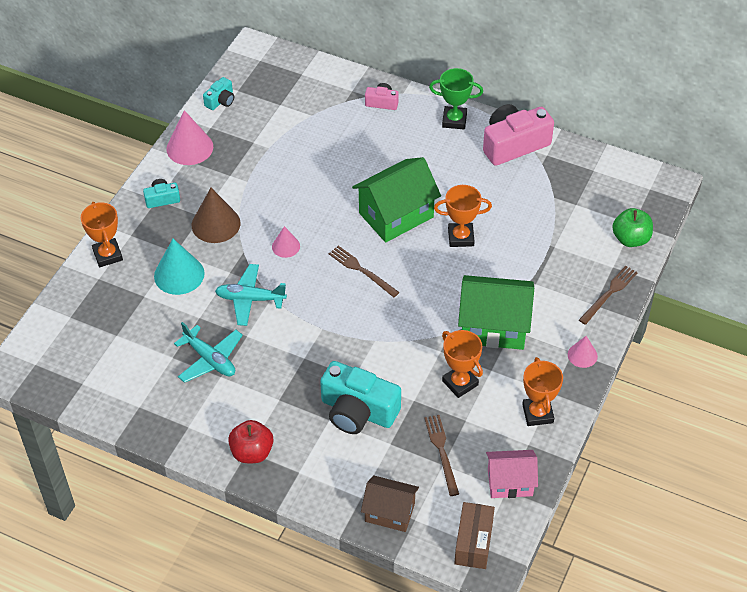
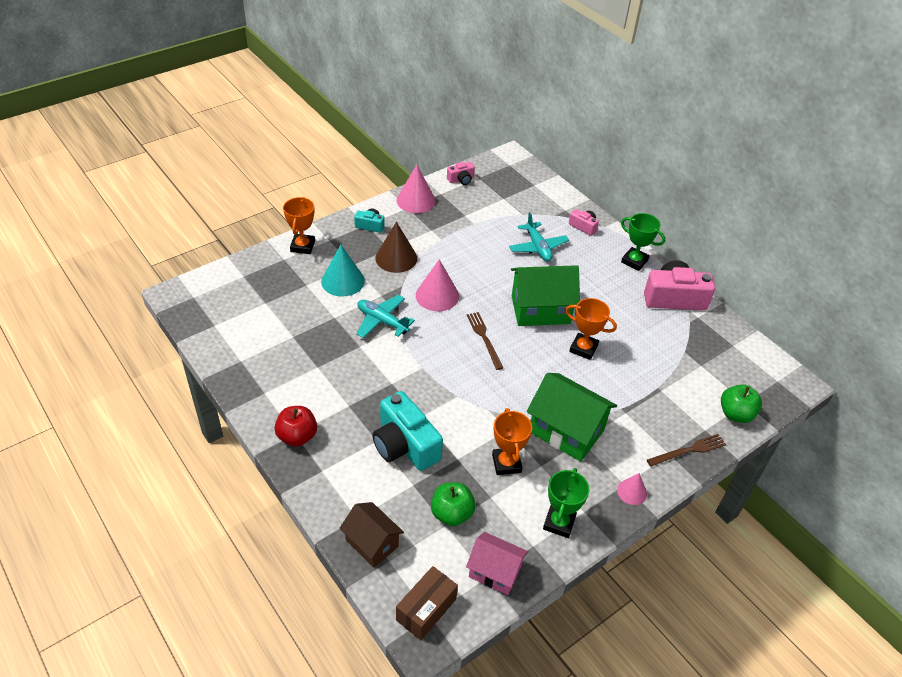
camera: 25 degrees right, 5 degrees down
turquoise plane [174,322,243,383] -> turquoise plane moved to [509,212,569,261]
turquoise camera [203,77,234,110] -> pink camera [447,162,475,185]
pink cone [272,226,300,258] -> pink cone [416,259,459,311], size x1.75
brown fork [424,415,459,496] -> green apple [431,482,476,526]
orange trophy [522,357,563,426] -> green trophy [543,468,589,538]

